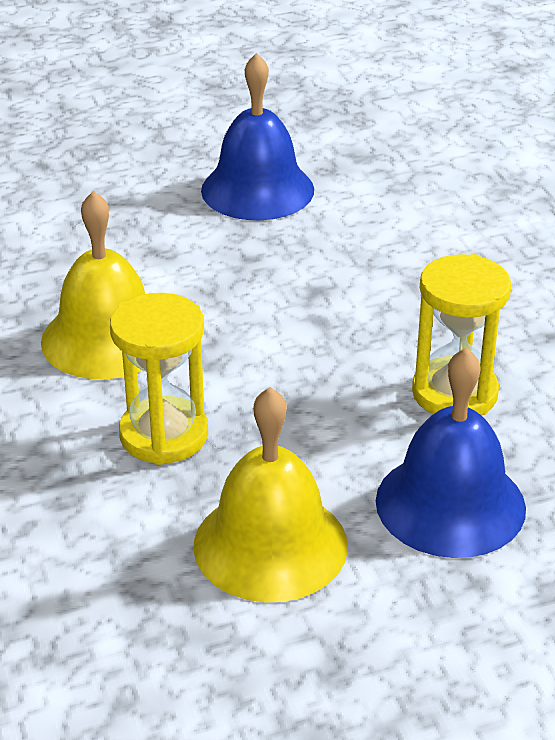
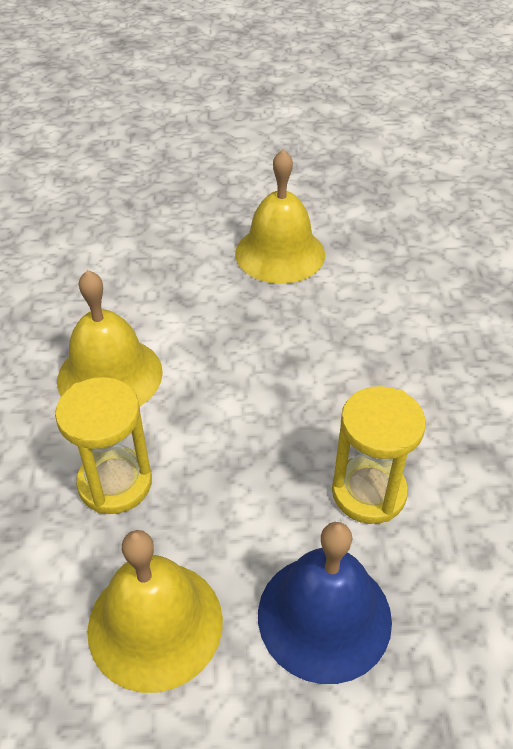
camera: 15 degrees right, 10 degrees up
blue bell [201,53,314,220] -> yellow bell [235,149,325,284]

